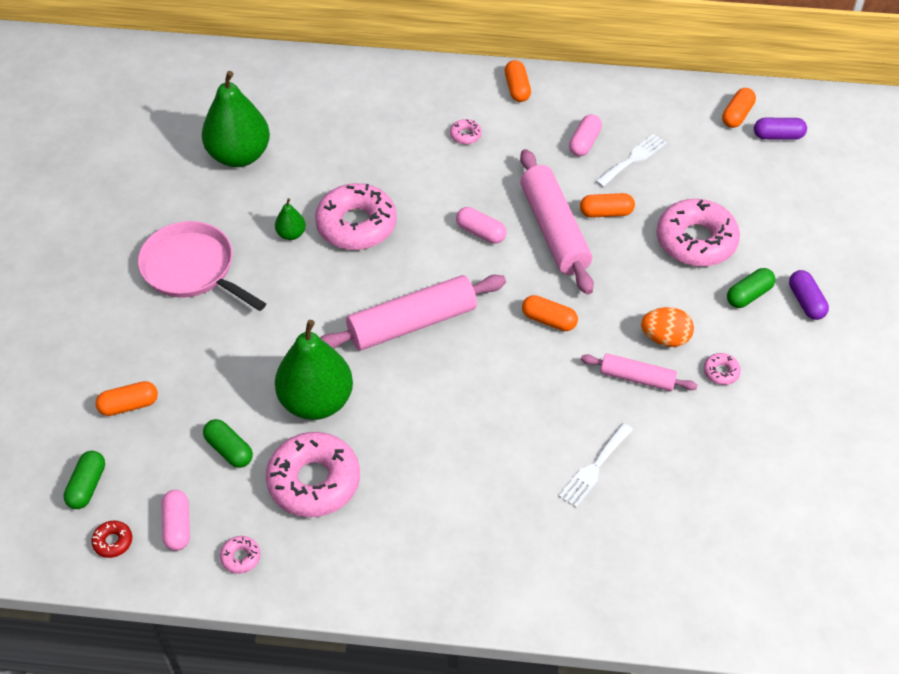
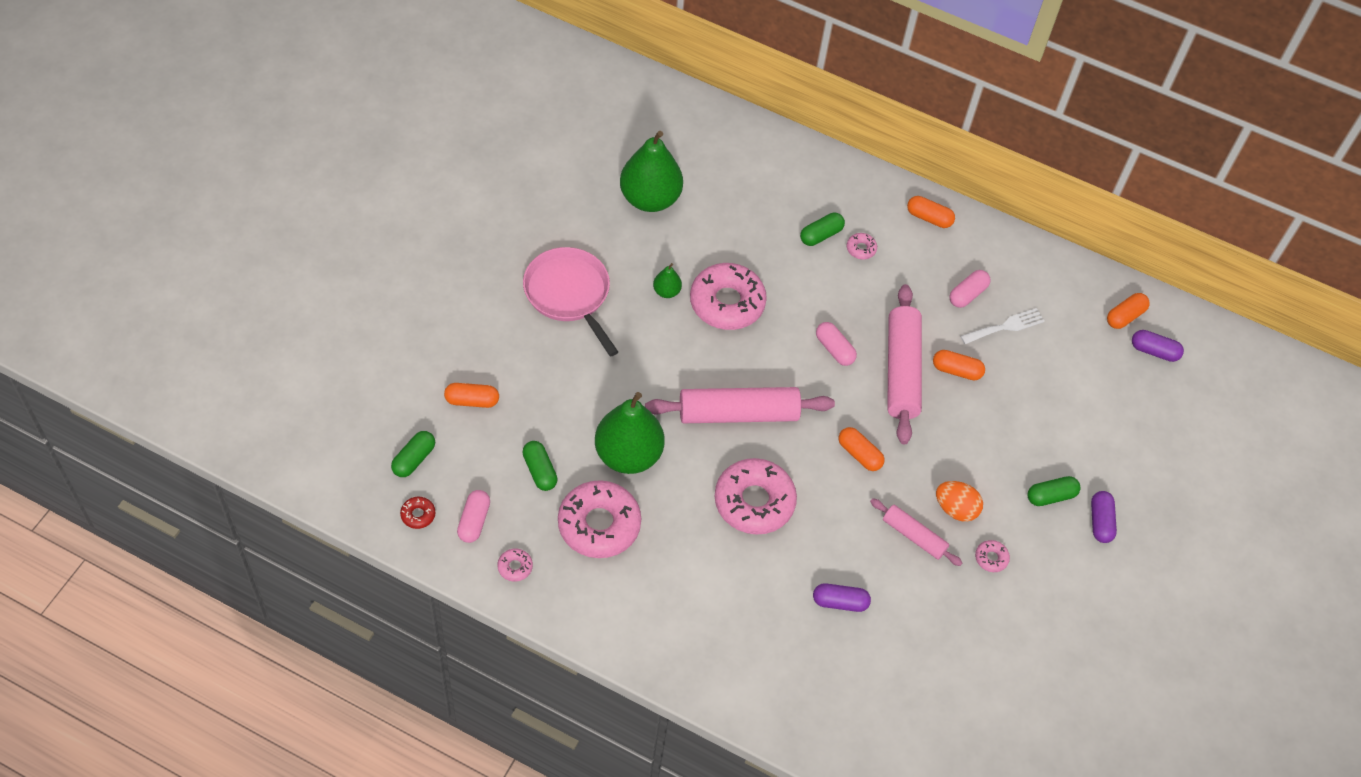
camera: 15 degrees right, 5 degrees up
orange capsule [505,60,531,102] -> orange capsule turned 75 degrees counterclockwise [907,196,955,228]
white fork [559,423,633,508] -> purple capsule [813,583,871,612]
pink donut [657,199,740,266] -> pink donut moved to [714,458,797,535]
none -> green capsule [800,213,845,246]

